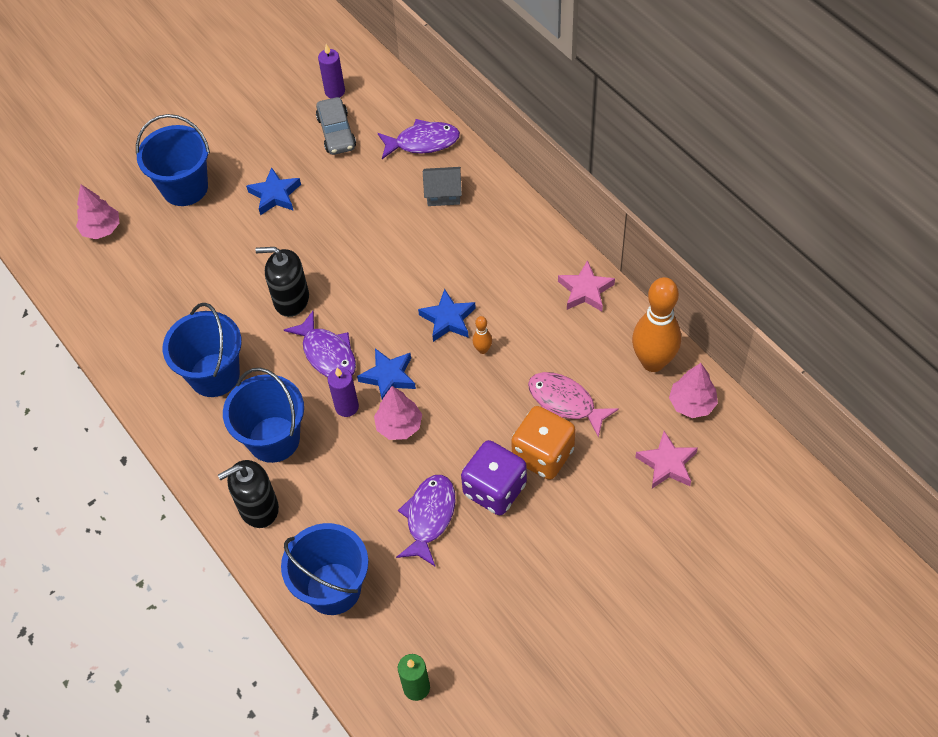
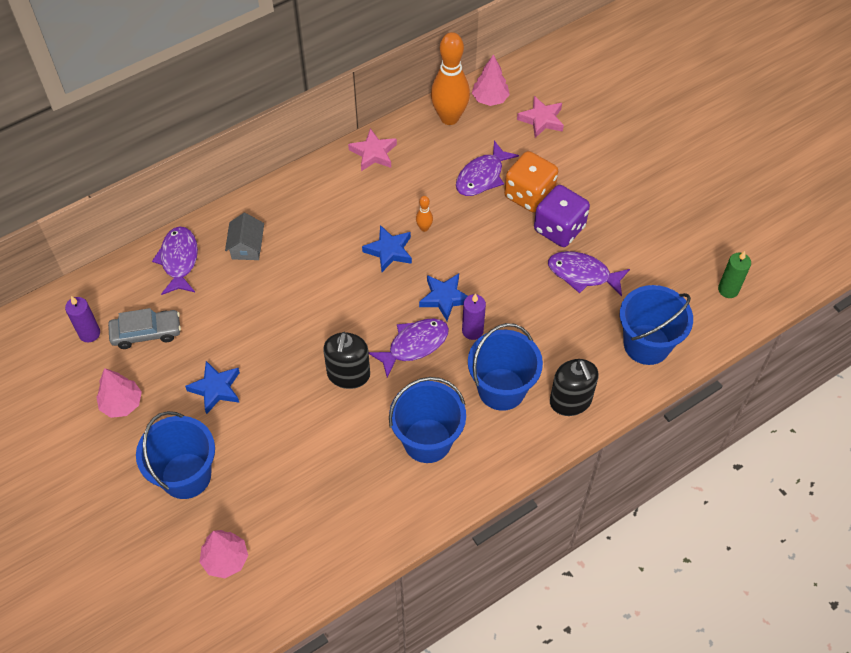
camera: 90 degrees left, 0 degrees up
pink tree [374,386,422,440] -> pink tree moved to [96,368,142,418]
pink fish [528,372,619,438] -> purple fish [456,141,519,196]

